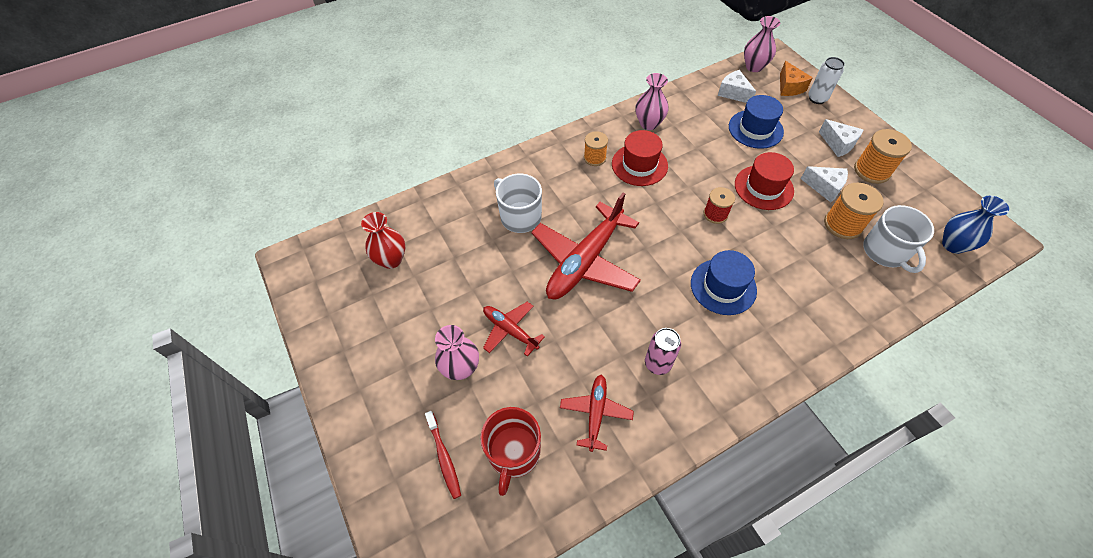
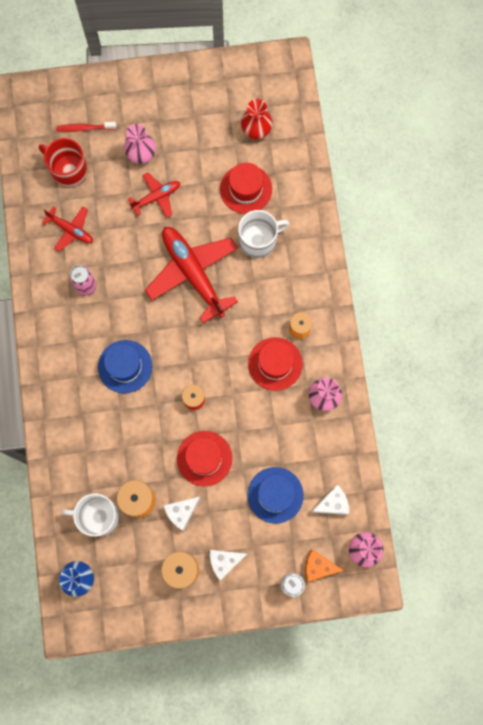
camera: 110 degrees right, 20 degrees up
none -> red hat [220,163,272,214]

